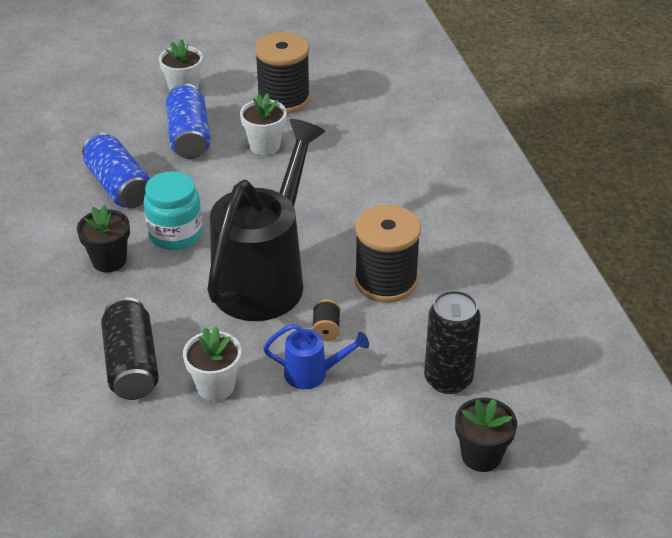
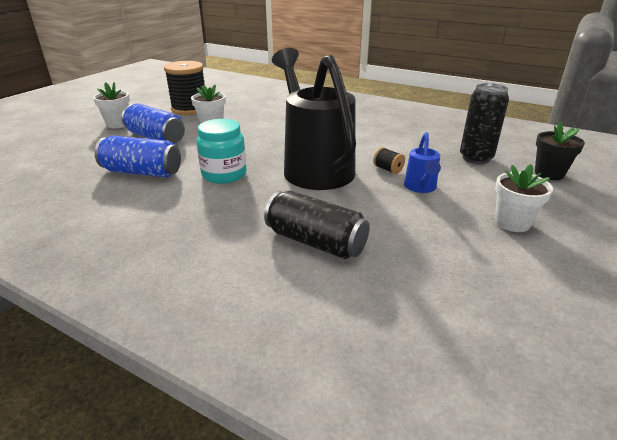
camera: 45 degrees left, 10 degrees down
black flower pot [77,205,130,272] -> none
white flower pot [183,327,241,401] -> white flower pot moved to [495,164,553,232]
blue watering can [263,324,369,389] -> blue watering can turned 135 degrees clockwise [404,132,441,193]
black spool [354,205,421,303] -> none

